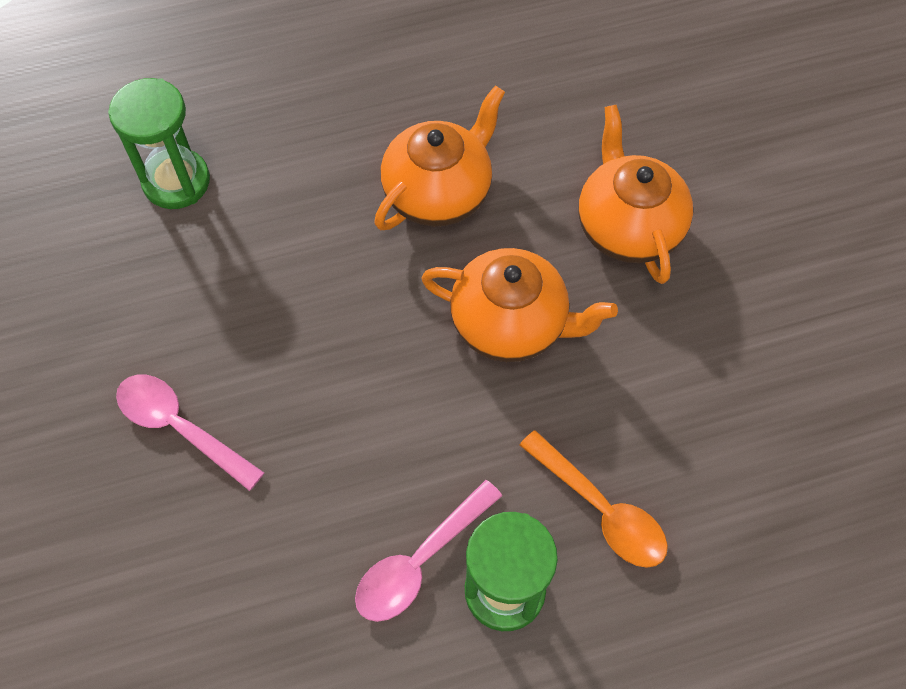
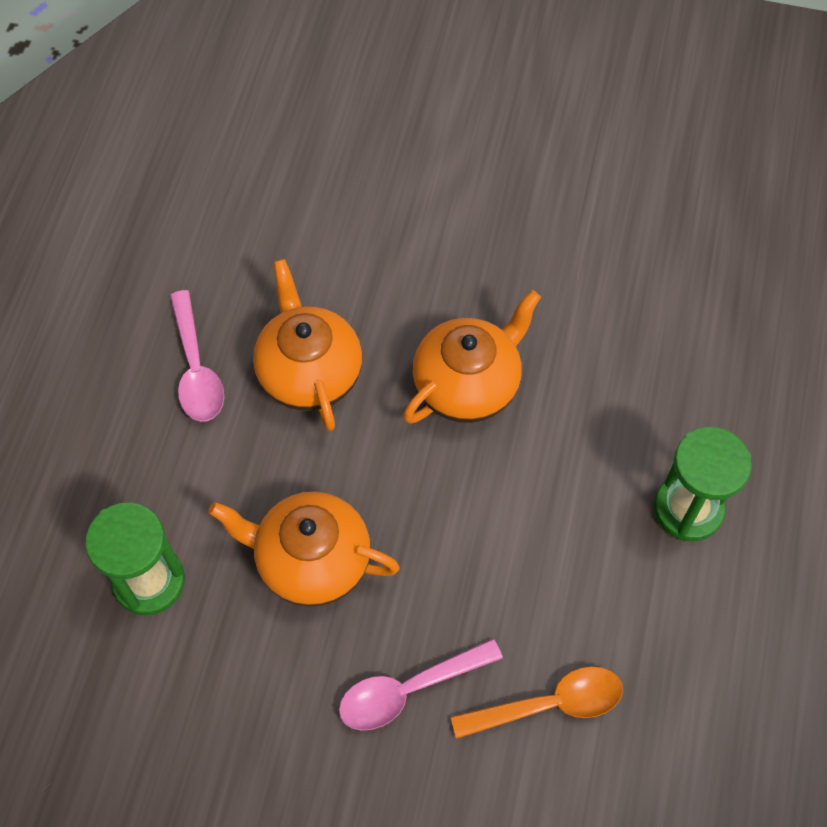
camera: 60 degrees left, 0 degrees up
pink spoon [355,480,502,622] -> pink spoon moved to [170,290,224,422]
orange spoon [520,430,668,568] -> orange spoon moved to [451,666,623,739]
orange teapot [579,105,693,284] -> orange teapot moved to [208,492,400,607]

